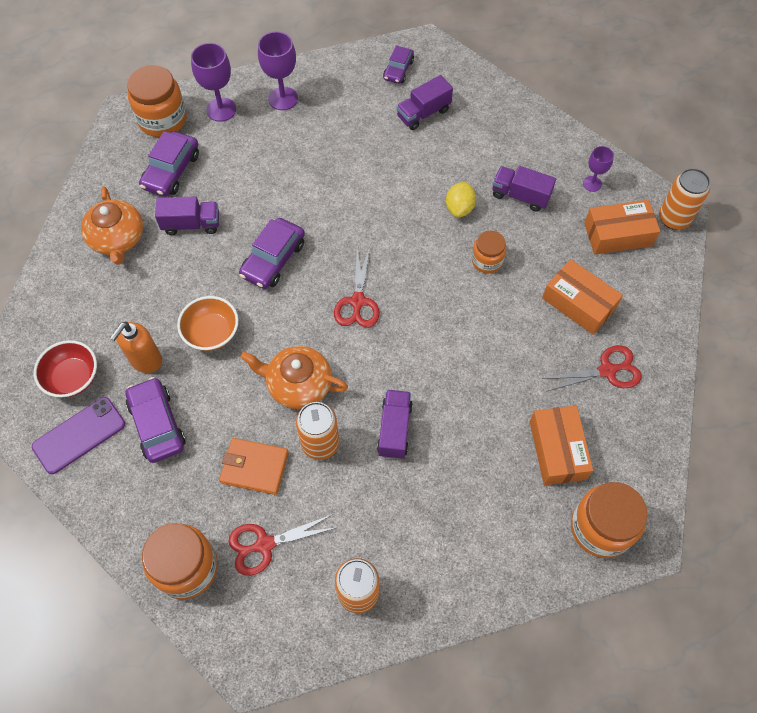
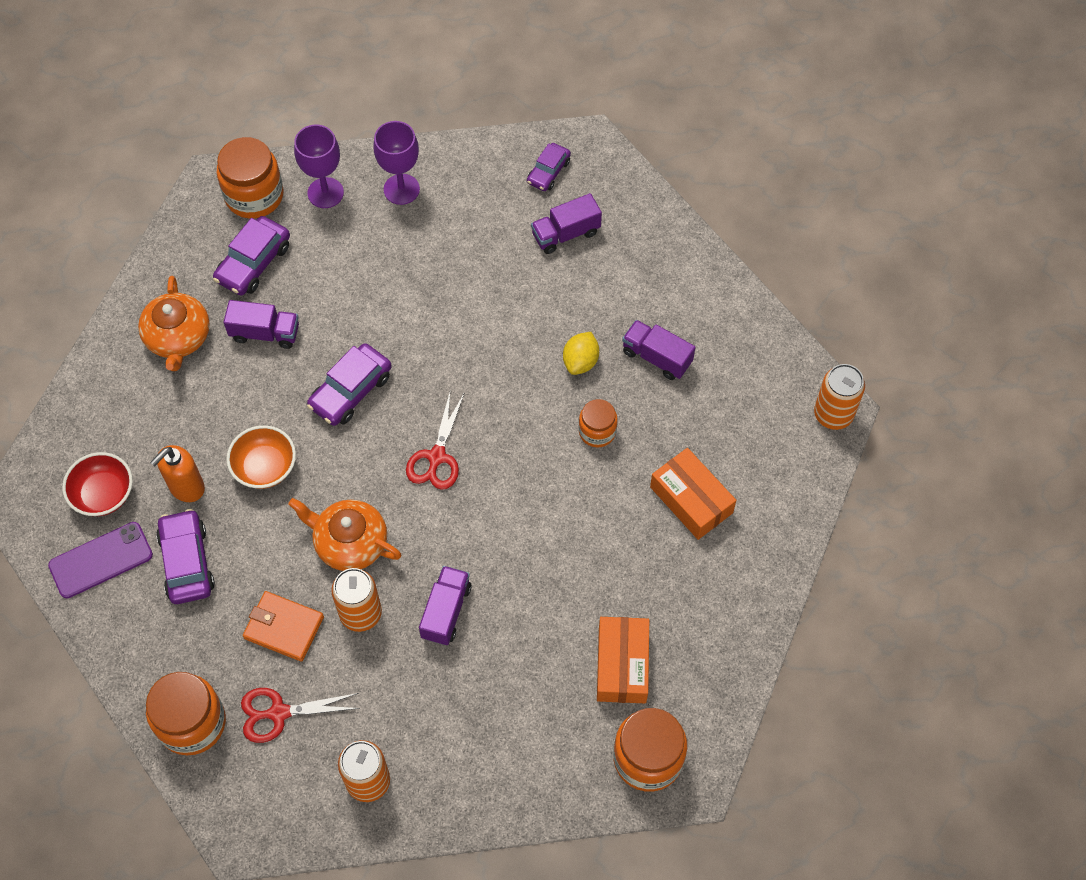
camera: 10 degrees right, 0 degrees up
red scissors [542,345,642,392] -> none
purple goblet [583,146,614,192] -> none
orange box [584,200,660,255] -> none

